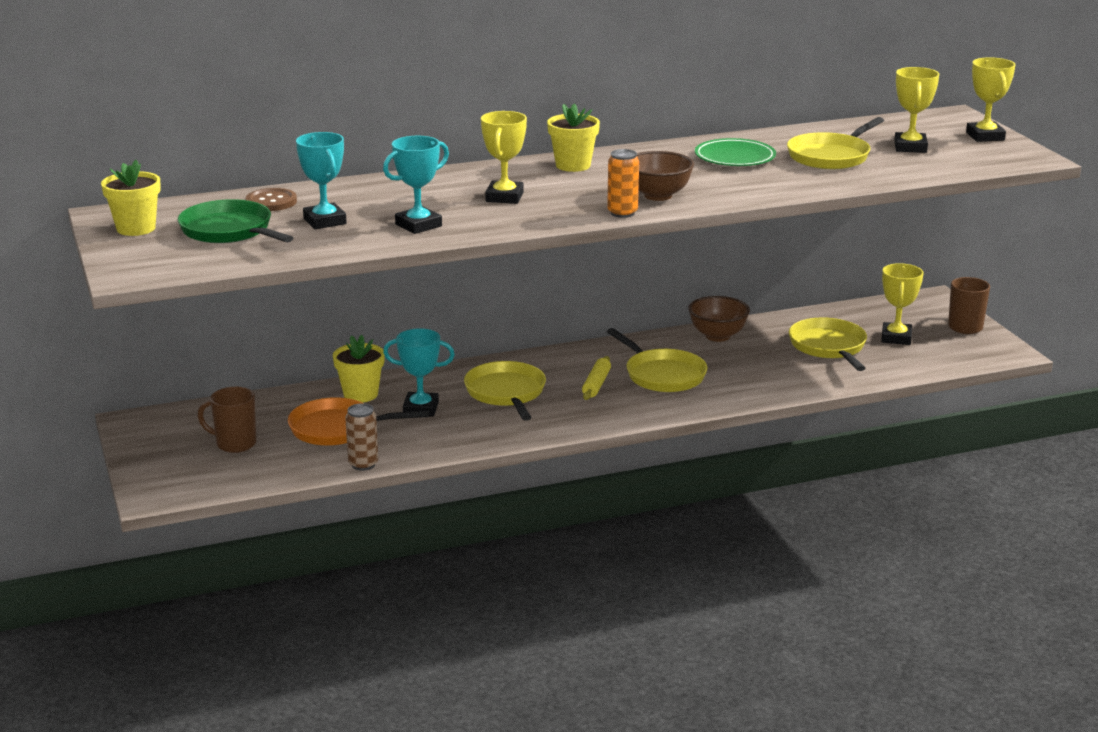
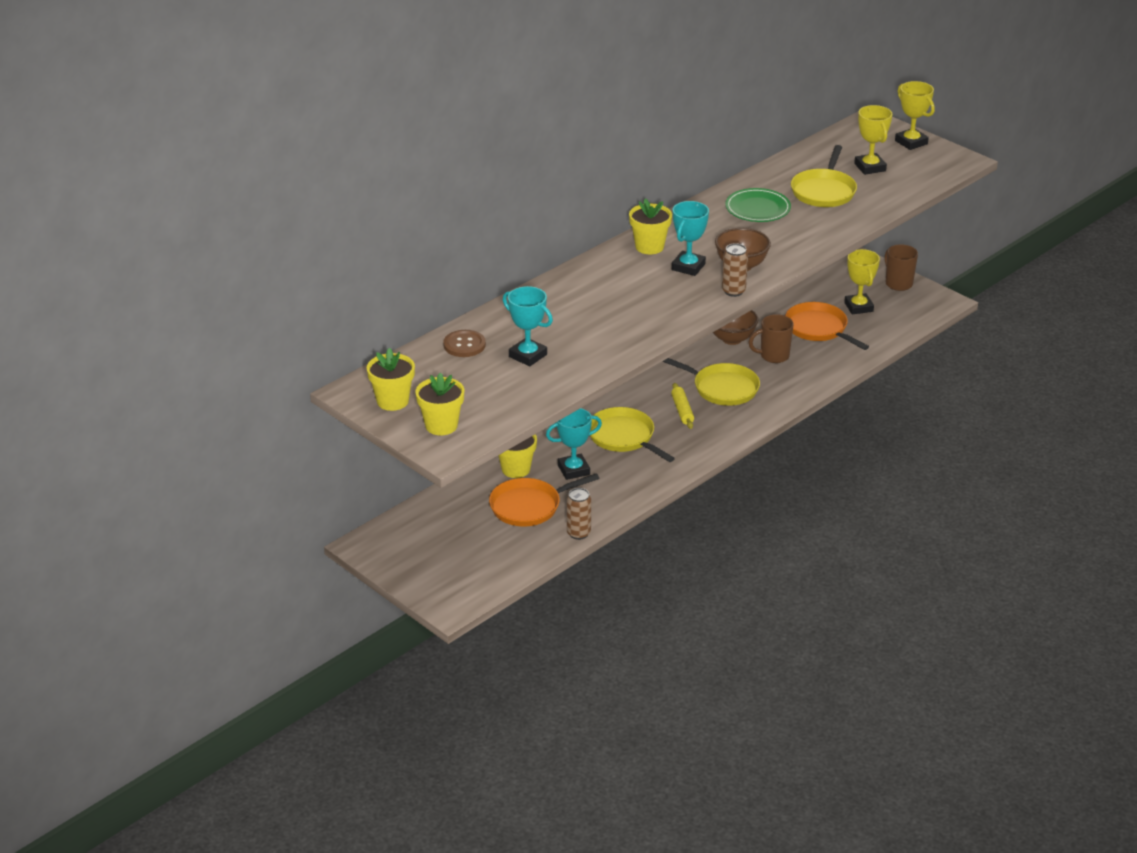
camera: 25 degrees left, 10 degrees up
green pan [178,199,293,243] -> none
brown mug [198,387,256,453] -> brown mug moved to [749,314,794,363]
turquoise trophy [383,136,449,234] -> turquoise trophy moved to [672,201,709,276]
yellow trophy [481,111,527,204] -> none
orange can [607,149,639,218] -> brown can [722,243,748,297]
yellow pan [789,317,867,371] -> orange pan [785,302,869,350]
none -> yellow flower pot [415,373,464,435]

